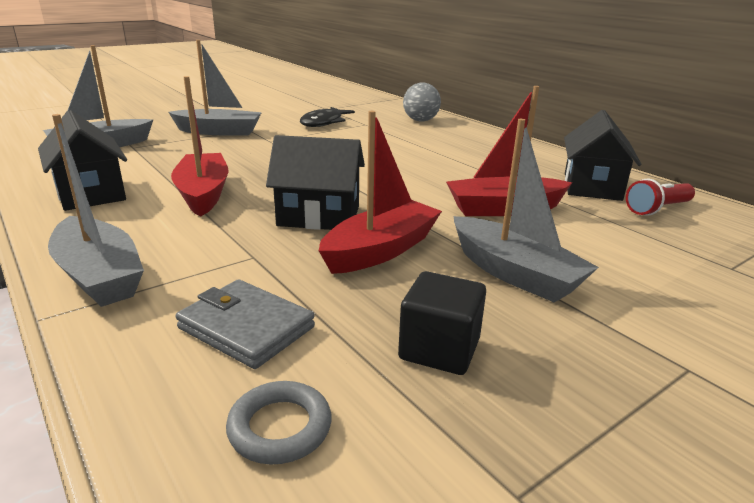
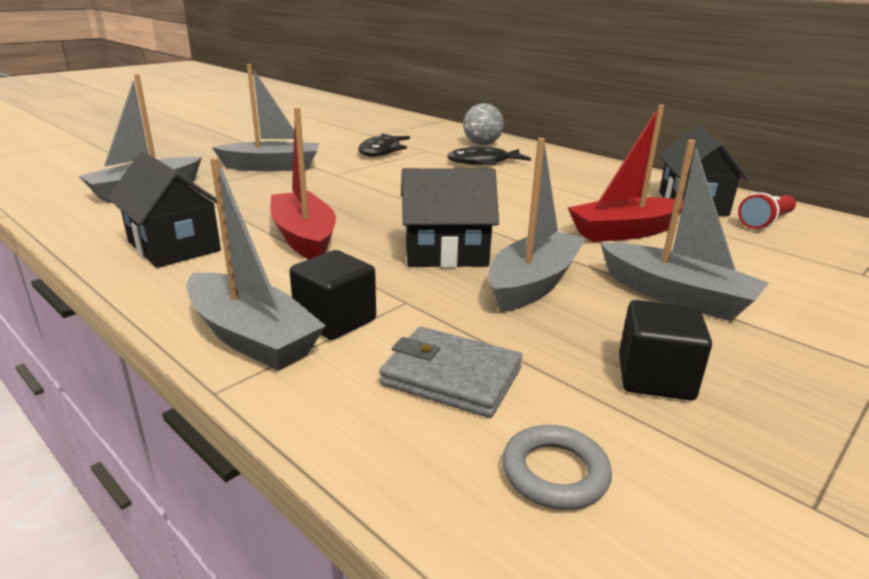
camera: 10 degrees left, 0 degrees up
red boat [319,111,442,274] -> grey boat [488,138,586,312]
none -> black cube [289,250,376,340]
none -> black fish [447,147,531,165]

